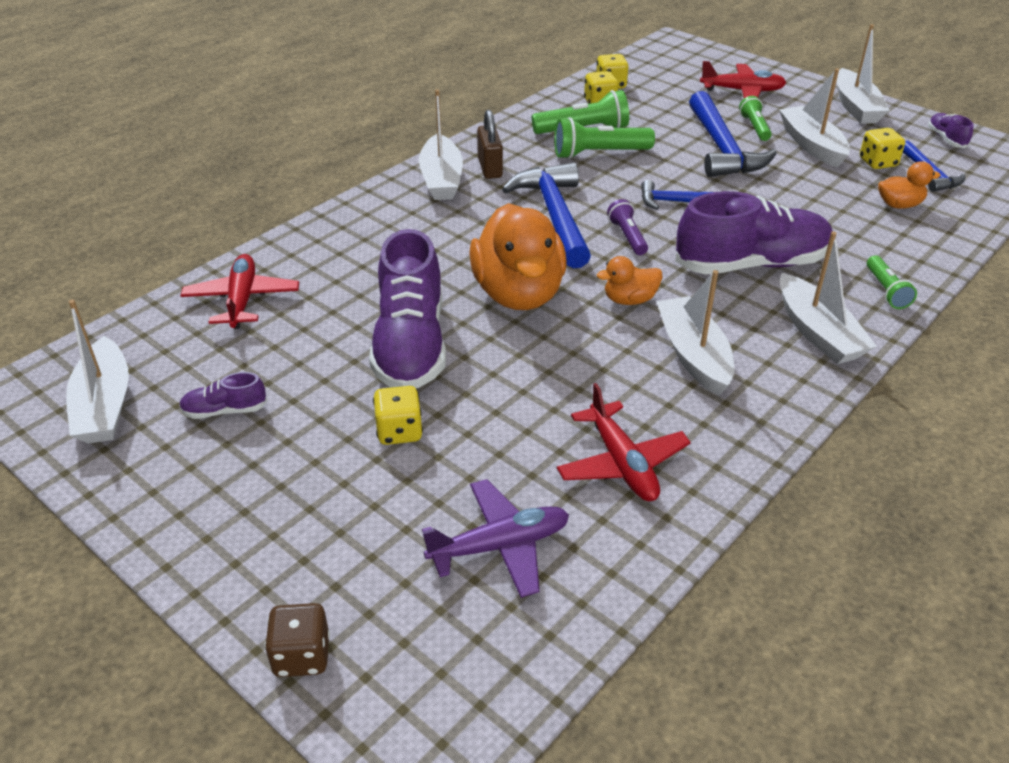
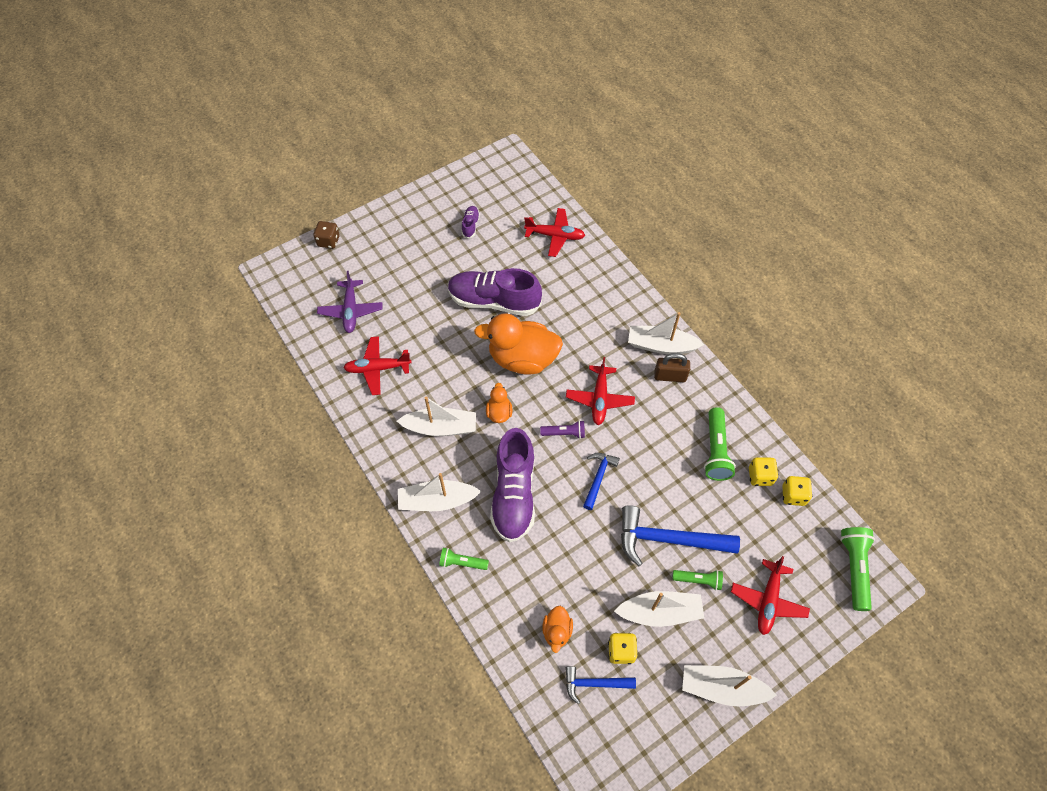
camera: 105 degrees right, 20 degrees up
white boat [66,300,129,444] -> none
yellow dice [373,386,423,445] -> none
blue hammer [502,162,591,268] -> red plane [566,357,635,425]
green flashlight [554,117,655,159] -> green flashlight moved to [840,527,875,611]
purple shoe [928,113,974,148] -> none

